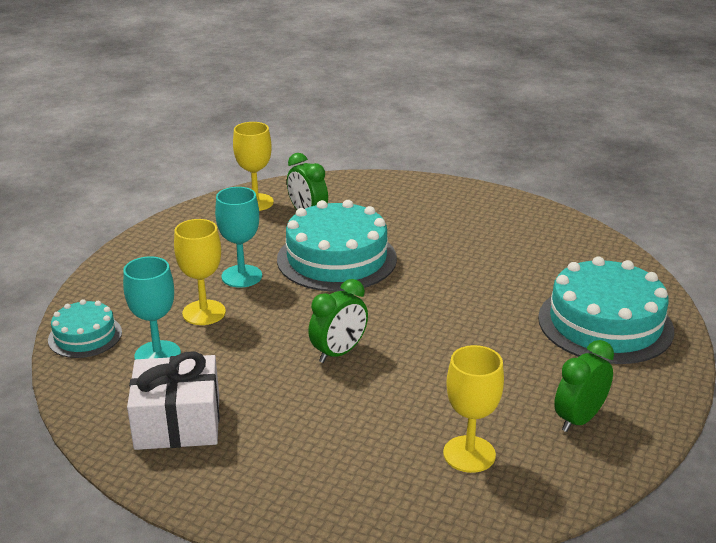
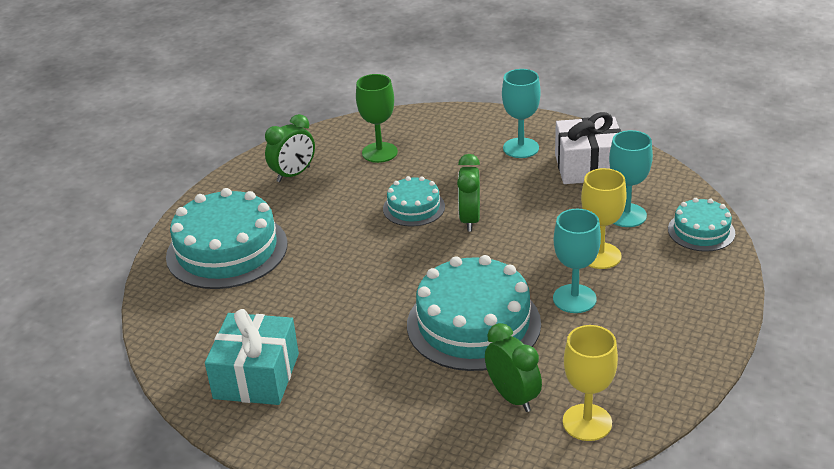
camera: 175 degrees left, 5 degrees up
green clock [308,279,368,363] -> green clock turned 45 degrees counterclockwise [457,154,480,231]
yellow goblet [443,345,504,473] -> green goblet [356,74,398,163]
none -> turquoise gift [205,309,299,405]
none -> turquoise cake [383,176,445,227]
none -> turquoise goblet [502,69,541,158]

